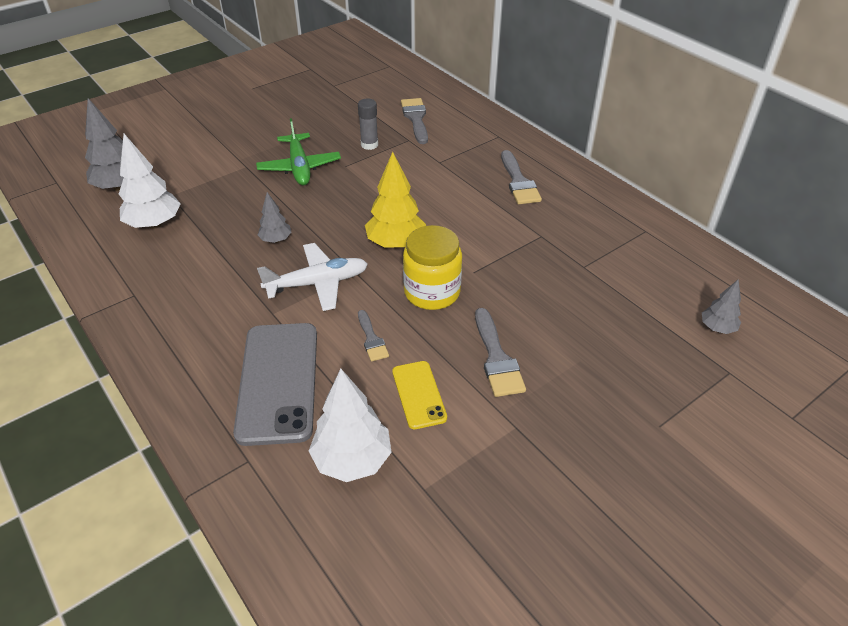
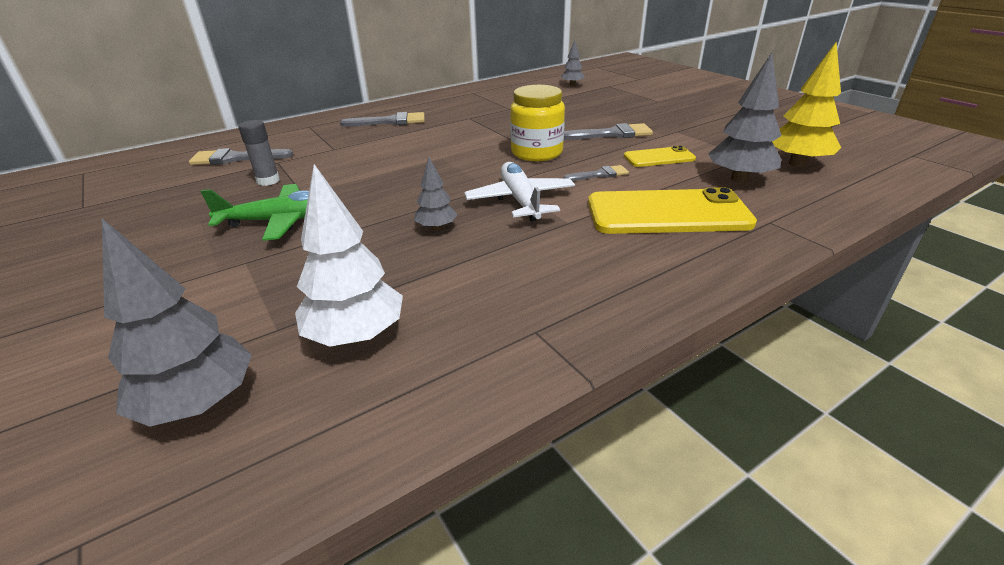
camera: 85 degrees left, 10 degrees down
grey phone [233,323,317,446] -> yellow phone [588,187,757,234]
white tree [309,369,392,482] -> grey tree [708,53,782,183]
yellow tree [365,152,426,248] -> yellow tree moved to [772,42,841,167]

